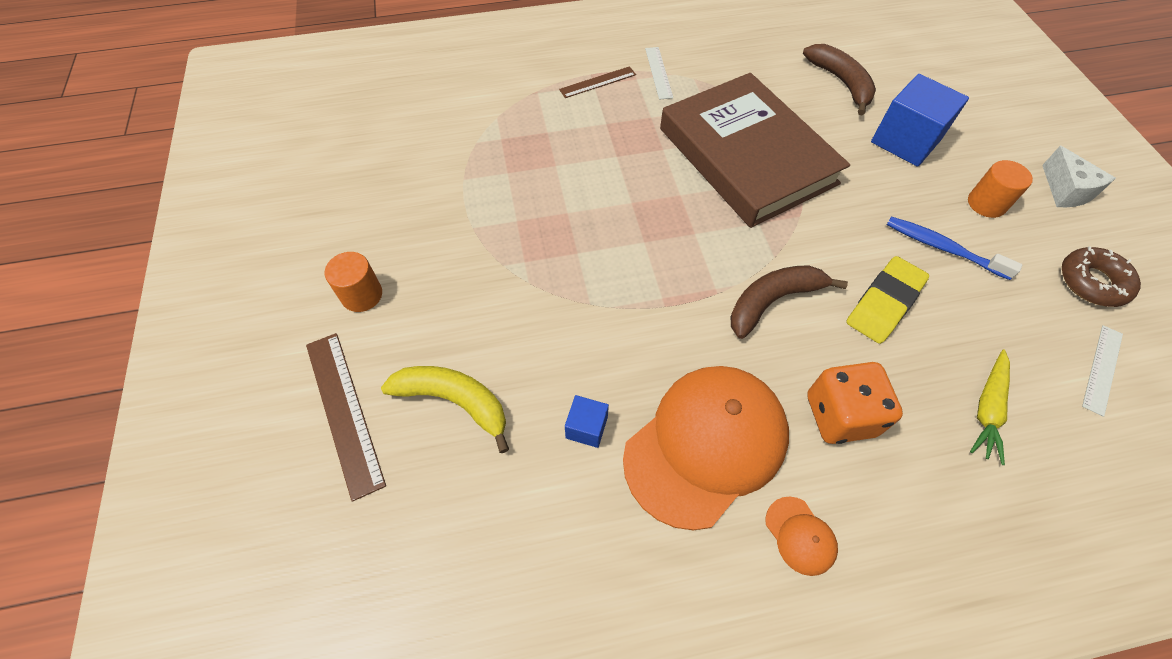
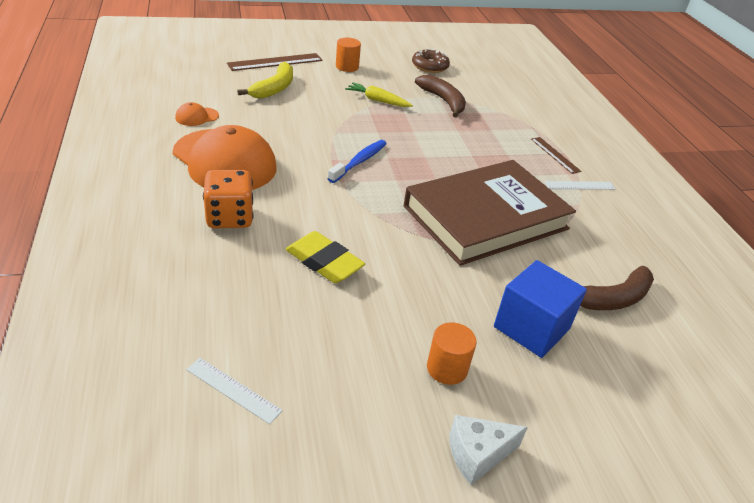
camera: 85 degrees right, 20 degrees down
blue cube [565,395,609,448] -> none
brown banana [730,265,848,339] -> brown banana moved to [415,75,466,117]
orange cap [766,497,838,576] -> orange cap moved to [175,102,219,126]
blue toothbrush [887,217,1022,280] -> blue toothbrush moved to [327,140,387,183]
yellow carrot [970,350,1010,465] -> yellow carrot moved to [345,82,413,107]
brown donut [1062,246,1141,307] -> brown donut moved to [412,49,450,73]

